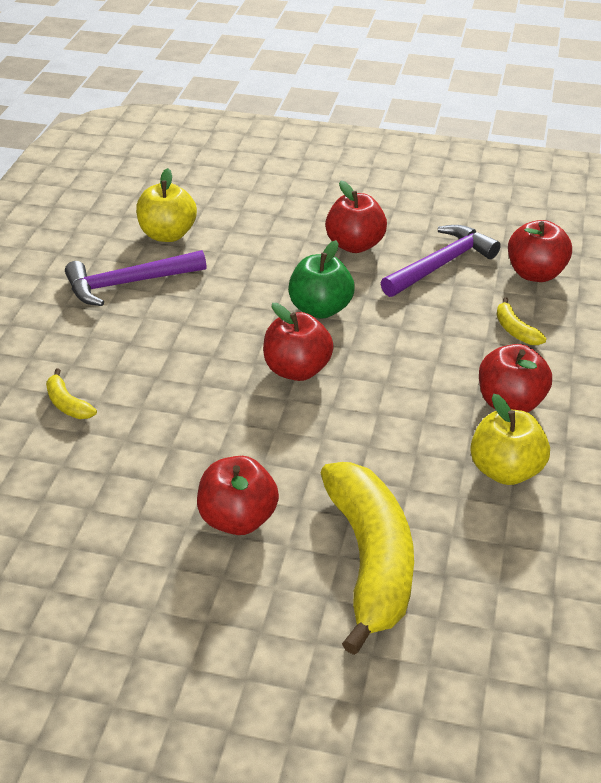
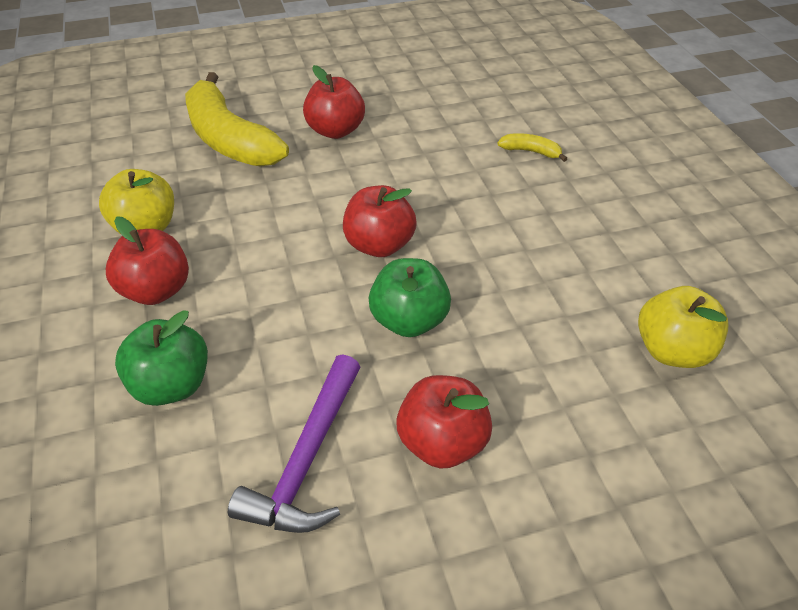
camera: 150 degrees right, 5 degrees up
purple hammer [65,250,207,306] -> none
yellow banana [497,297,547,345] -> green apple [115,310,208,406]
red apple [508,220,572,282] -> none

